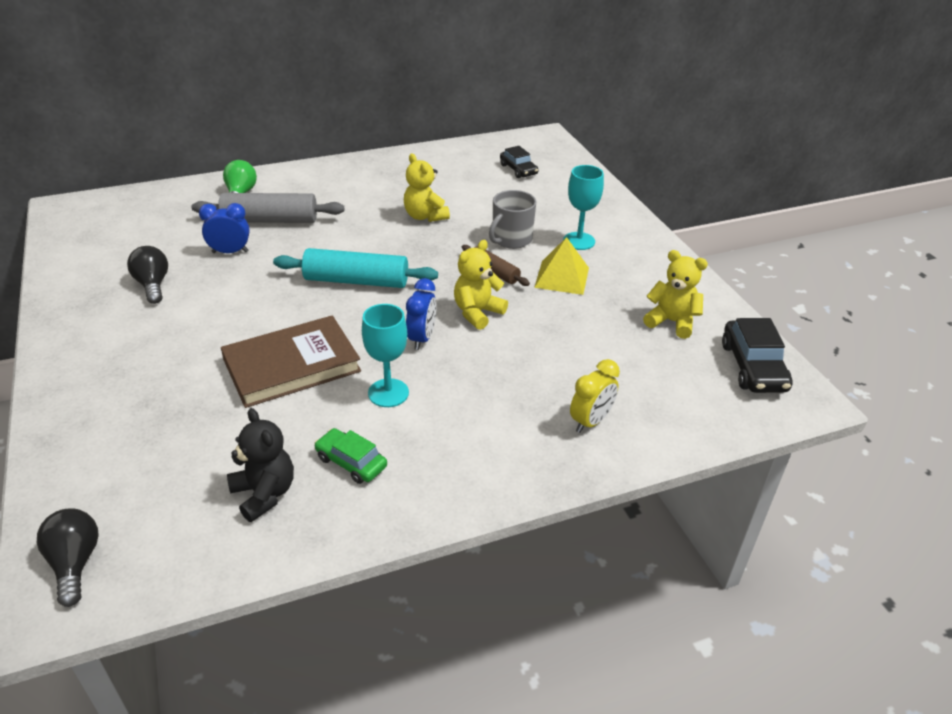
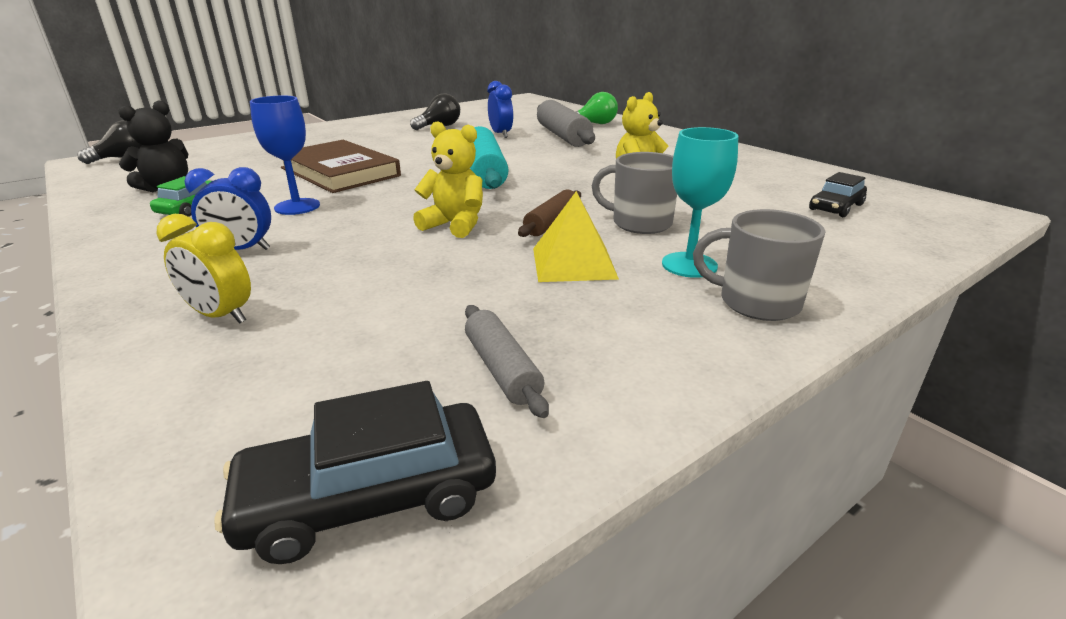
camera: 75 degrees right, 10 degrees down
turquoise goblet [362,304,409,407] -> blue goblet [250,95,320,215]
blue clock [406,278,436,350] -> blue clock moved to [184,167,271,250]
yellow teddy bear [643,250,708,339] -> grey rolling pin [465,305,549,418]
none -> grey mug [693,209,825,321]

